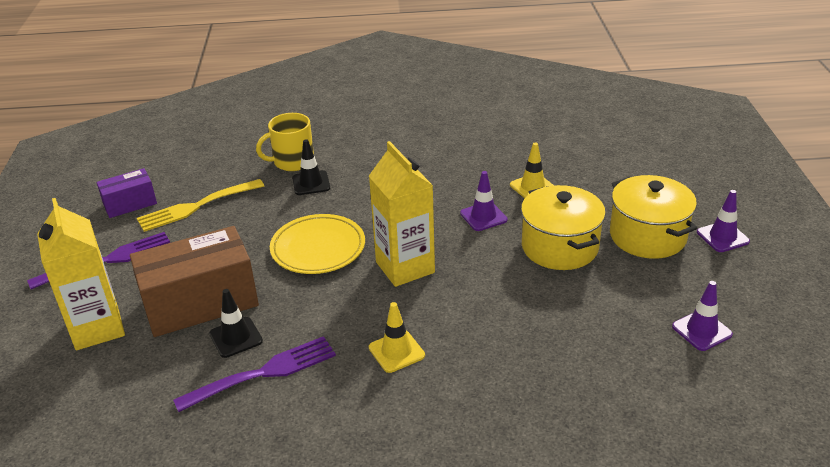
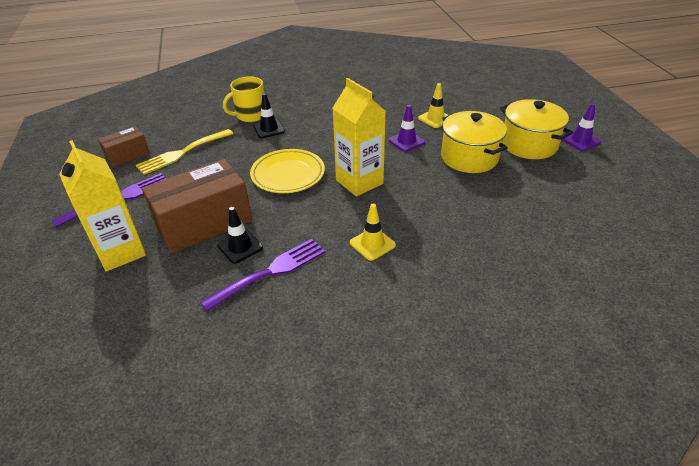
camera: 10 degrees left, 5 degrees up
purple box [97,168,157,218] -> brown box [98,126,150,167]
purple traffic cone [672,281,733,351] -> none

